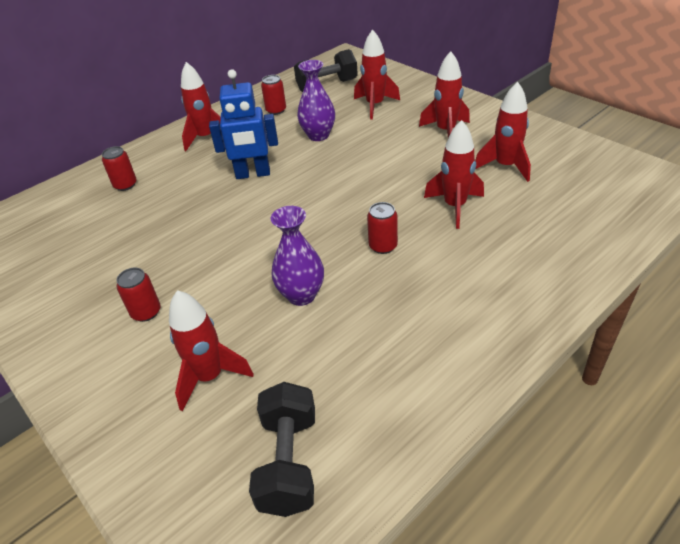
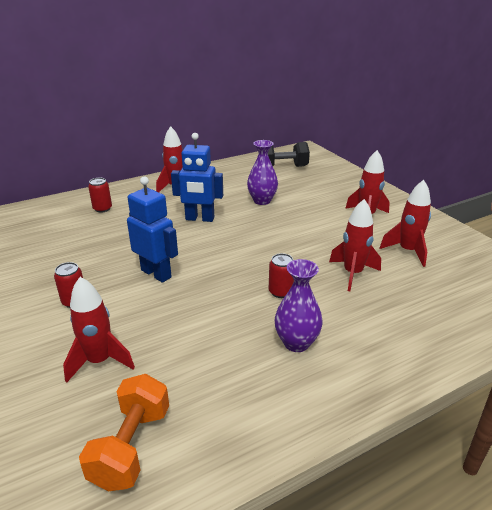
camera: 10 degrees right, 10 degrees down
black dumbbell [249,382,315,517] -> orange dumbbell [79,374,169,491]
red can [261,75,286,115] -> none
purple vase [271,206,324,306] -> purple vase moved to [275,259,323,352]
red rocket [354,29,400,120] -> none
none -> blue robot [127,176,178,283]

